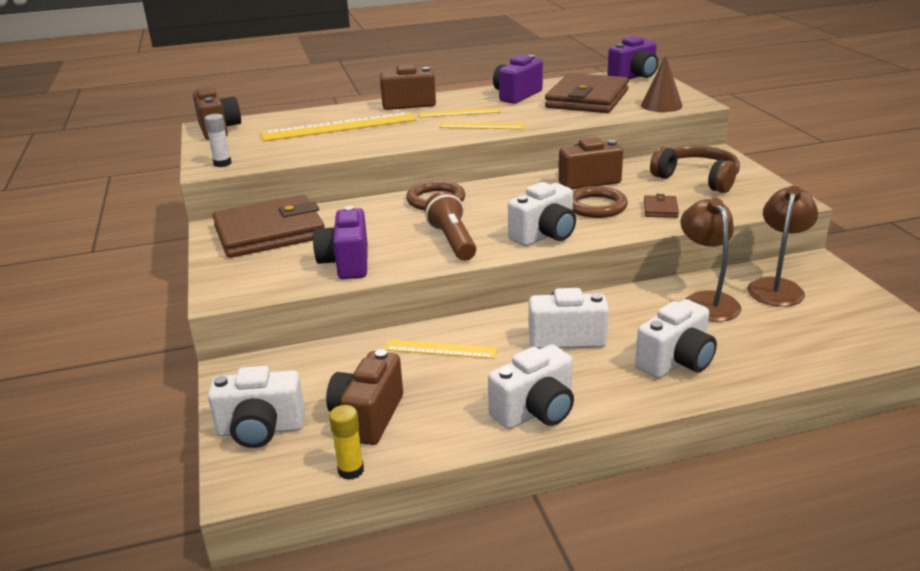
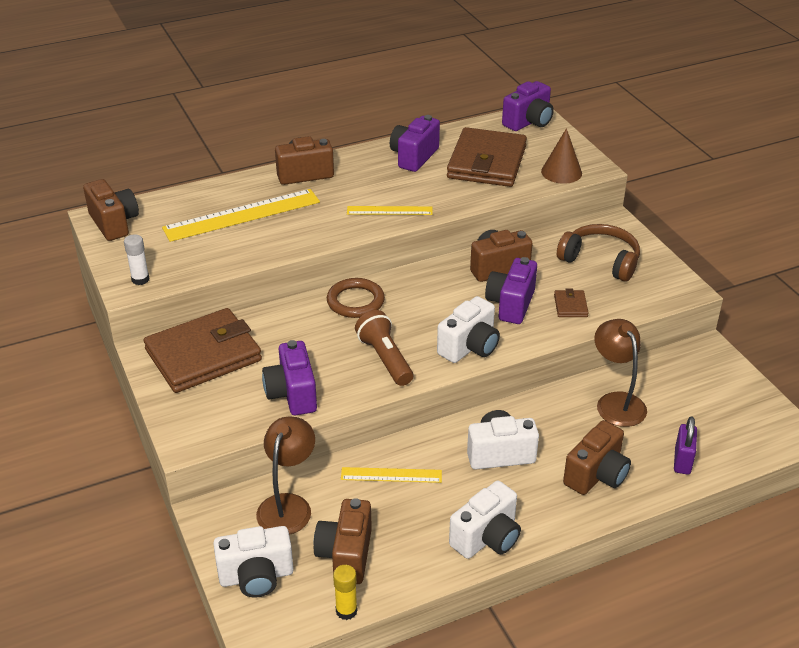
camera: 10 degrees left, 10 degrees up
yellow ruler [419,108,501,118] -> none
brown ring [573,186,628,218] -> purple camera [485,257,537,324]
white camera [635,299,717,378] -> brown camera [563,420,631,495]
brown lamp [747,186,818,307] -> brown lamp moved to [256,417,315,535]
none -> purple padlock [674,416,697,474]

